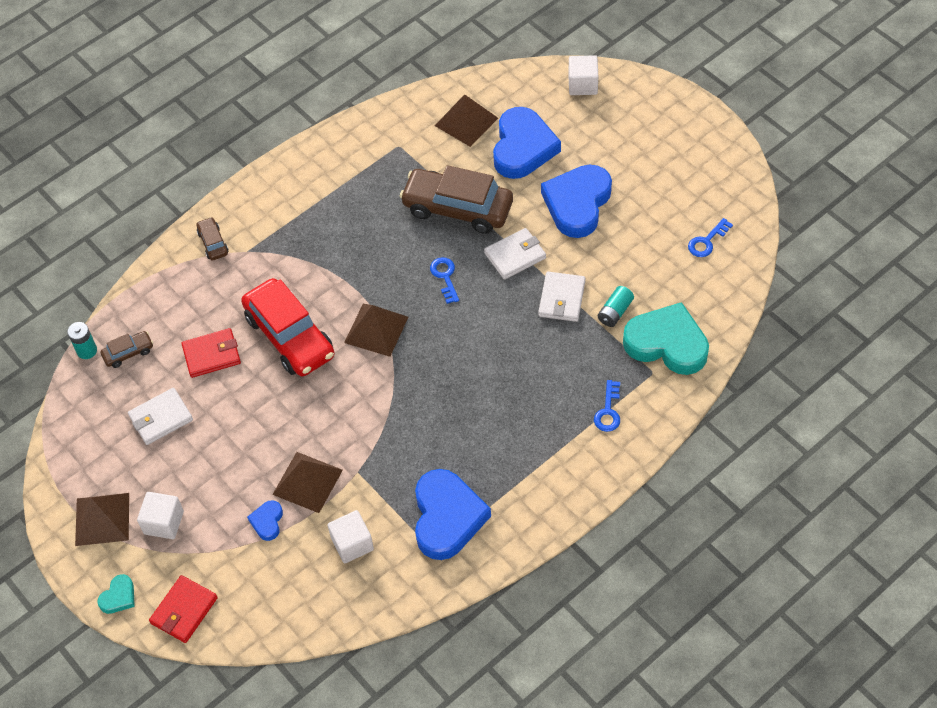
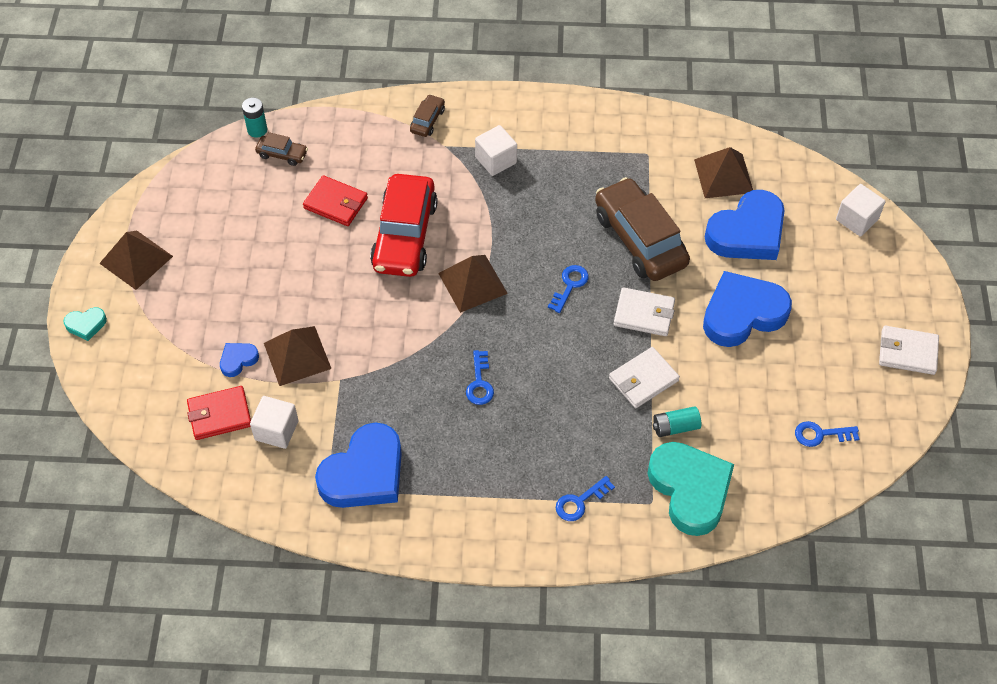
camera: 40 degrees right, 0 degrees up
white wallet [128,388,193,445] -> white wallet moved to [879,326,939,375]
white cube [137,492,184,539] -> white cube moved to [475,125,517,176]
red wallet [149,575,218,643] -> red wallet moved to [187,386,251,440]
none -> blue key [466,350,494,405]

